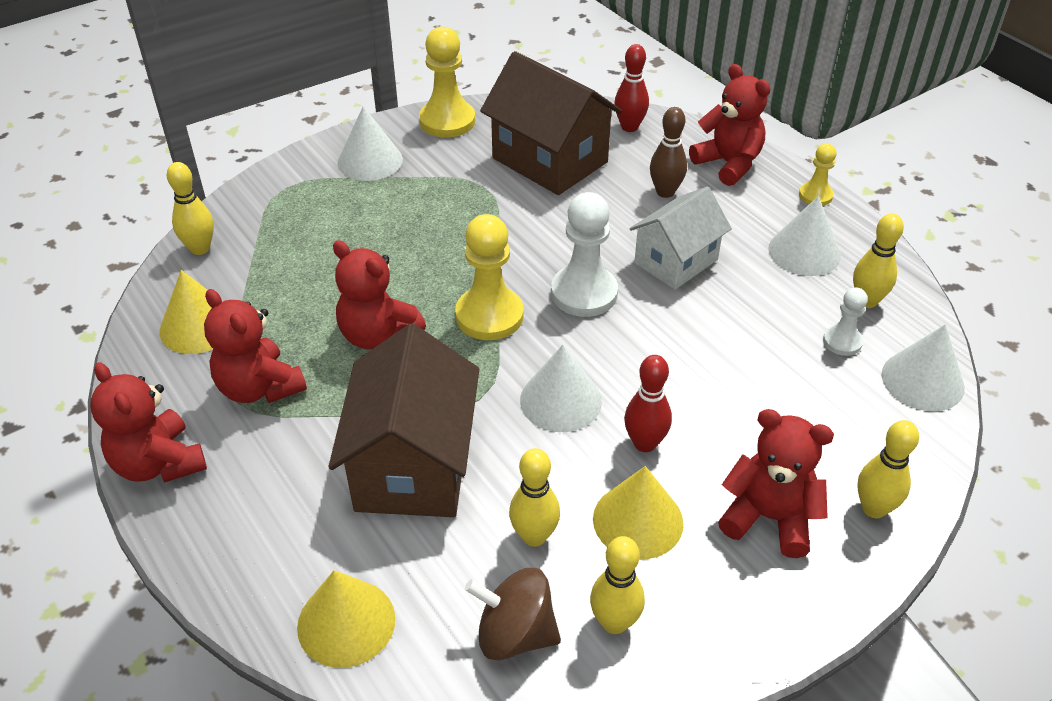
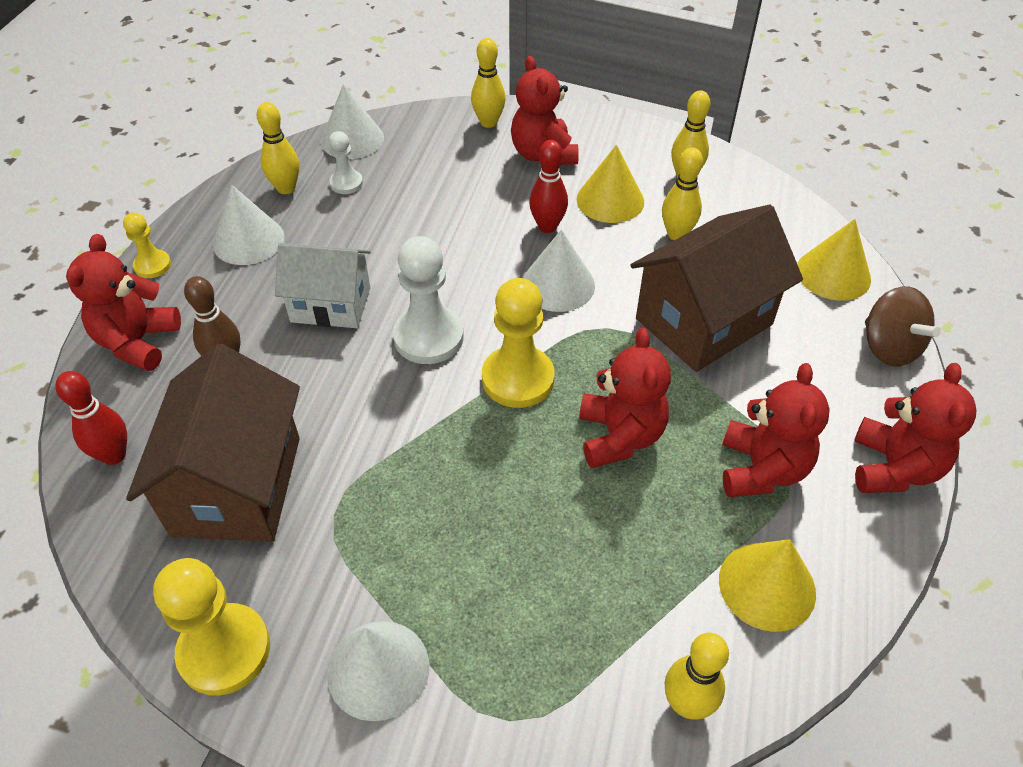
camera: 130 degrees left, 5 degrees up
brown spinning top [465,568,561,661] -> brown spinning top moved to [865,286,941,367]

